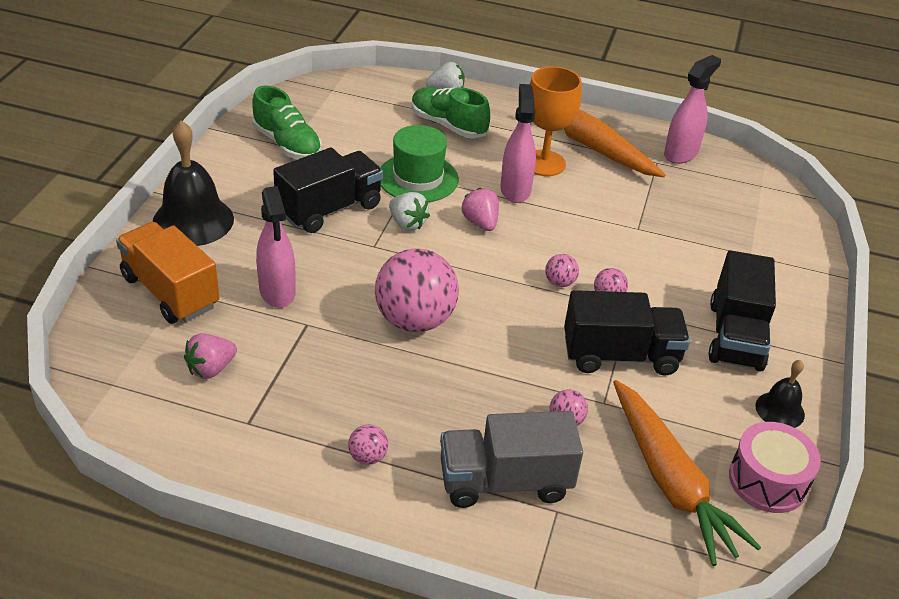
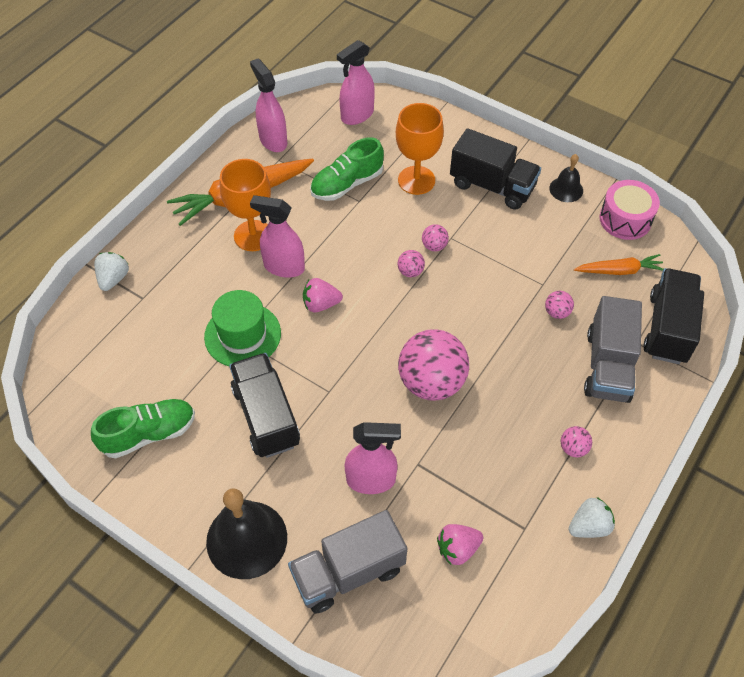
camera: 70 degrees left, 15 degrees up
orange truck [116,222,219,324] -> grey truck [288,510,407,613]
pink strawberry [184,333,237,379] -> pink strawberry turned 90 degrees clockwise [437,524,483,565]
white strawberry [389,192,430,231] -> white strawberry moved to [569,497,615,538]
green shoe [412,87,490,139] -> green shoe moved to [310,137,384,201]
black truck [564,290,690,376] -> black truck moved to [643,268,704,364]
orange carrot [613,380,761,566] -> orange carrot [574,254,664,275], size x0.56
none -> pink spray bottle [337,40,375,125]
none -> orange goblet [396,103,444,195]

